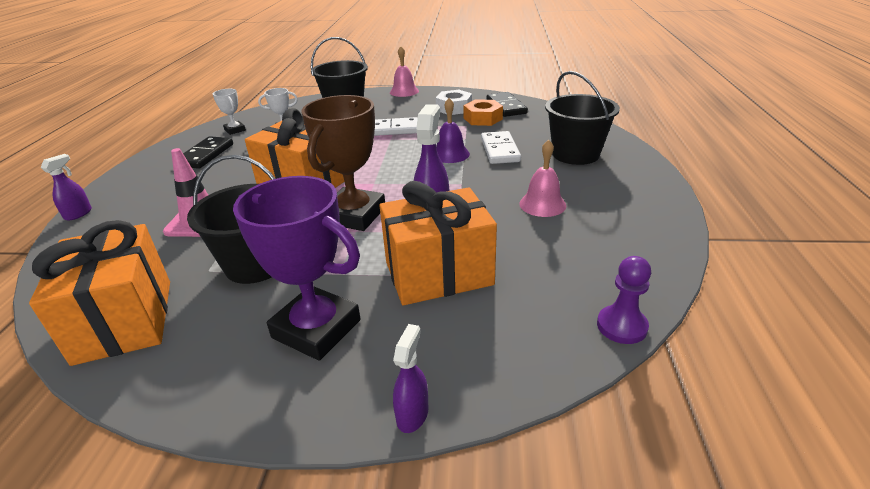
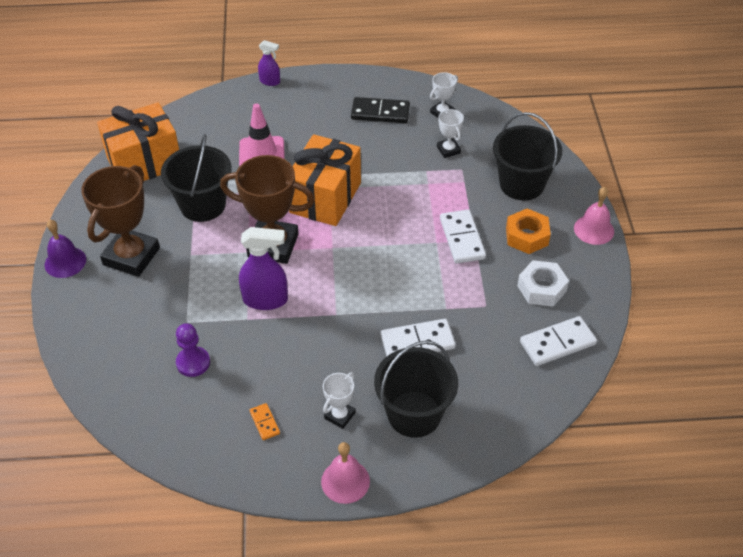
camera: 80 degrees right, 15 degrees up
purple trophy [233,176,360,361] -> brown trophy [81,165,160,277]
orange gift [379,181,497,305] -> none
purple spray bottle [393,324,429,433] -> none
purple bell [436,98,470,163] -> purple bell moved to [45,220,86,278]
orange nut [463,99,503,126] -> orange nut moved to [506,209,551,254]
black domino [487,92,528,117] -> white domino [520,316,597,366]
pink bell [519,140,566,217] -> pink bell moved to [321,442,370,504]
purple pawn [597,256,651,344] -> purple pawn moved to [176,323,210,377]
none -> orange domino [250,403,280,440]
none -> white trophy [323,372,356,429]

